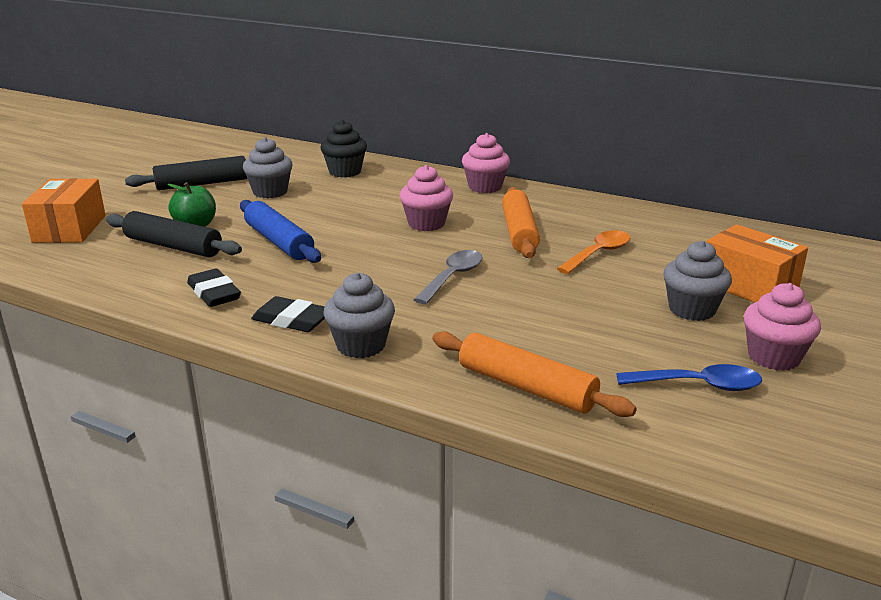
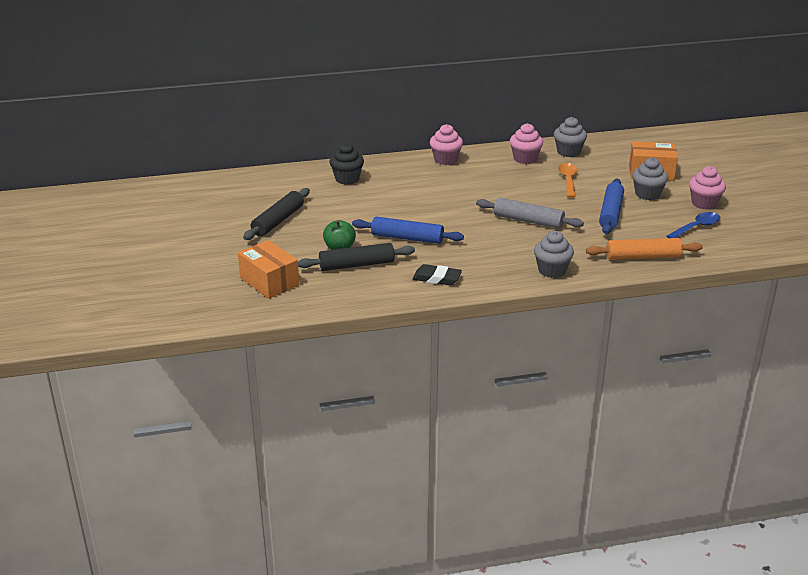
camera: 40 degrees left, 5 degrees up
grey cupcake [243,137,293,198] -> grey cupcake moved to [554,117,587,157]
black eraser [251,296,325,332] -> none
pink cupcake [400,165,453,231] -> pink cupcake moved to [510,123,543,164]
grey spoon [413,250,483,304] -> grey rolling pin [476,198,584,229]
orange rolling pin [502,187,540,258] -> none
none -> blue rolling pin [599,179,624,234]

